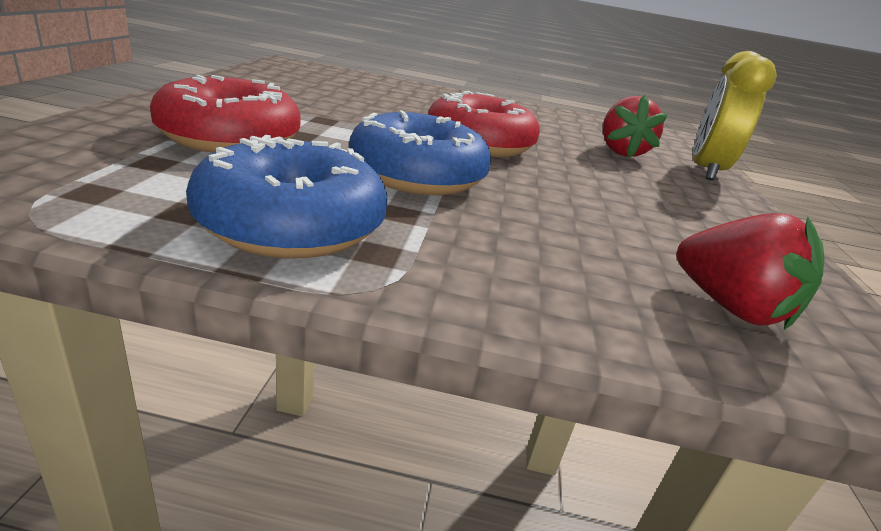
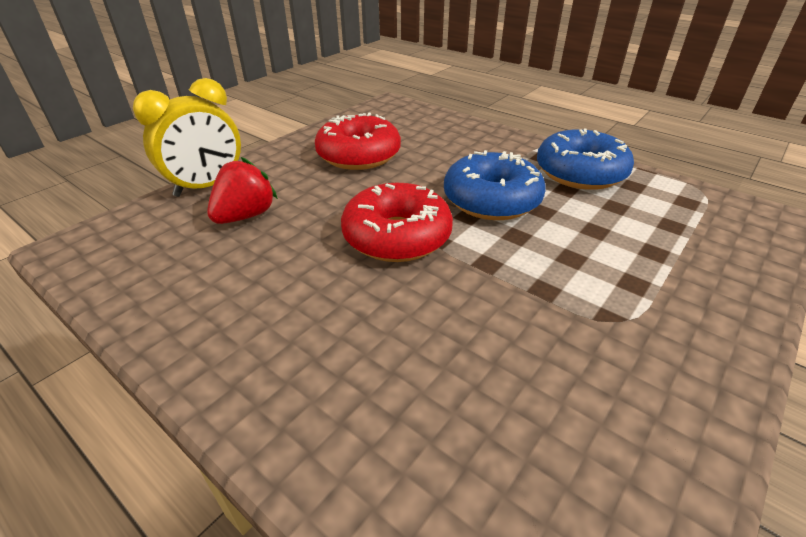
camera: 145 degrees left, 10 degrees up
red donut [150,75,301,153] -> red donut moved to [315,113,401,170]
red strawberry [677,213,824,330] -> none

